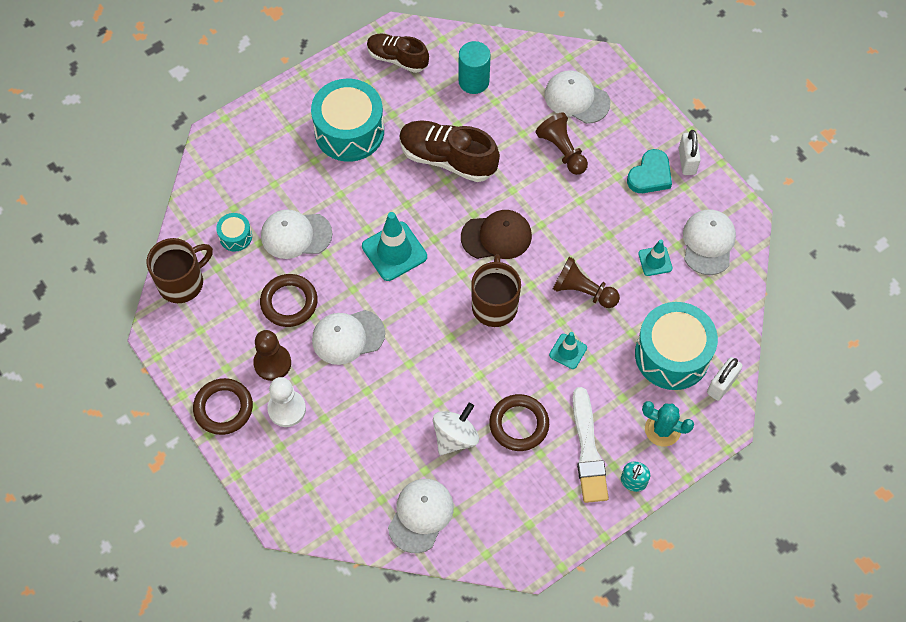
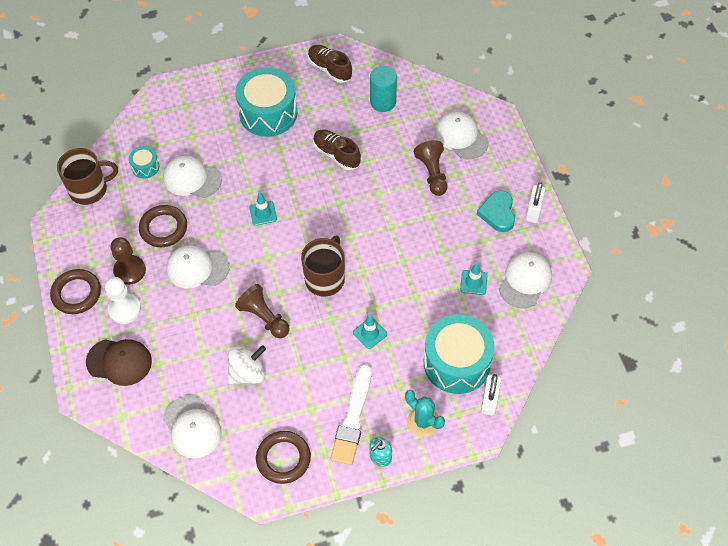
camera: 20 degrees right, 5 degrees down
turquoise traffic cone [362,212,427,281] -> turquoise traffic cone [249,192,277,226], size x0.56
white cap [388,479,454,553] -> white cap turned 105 degrees clockwise [163,396,222,458]
brown shoe [399,120,500,182] -> brown shoe [313,129,361,170], size x0.66
brown cap [461,210,532,259] -> brown cap moved to [86,339,152,386]
brown ring [489,394,549,451] -> brown ring moved to [256,431,311,484]
brown pawn [553,257,620,308] -> brown pawn moved to [235,284,290,338]
turquoise heart [627,149,672,193] -> turquoise heart turned 120 degrees clockwise [477,190,515,232]
white padlock [707,357,742,401] -> white padlock turned 45 degrees counterclockwise [481,374,502,416]

